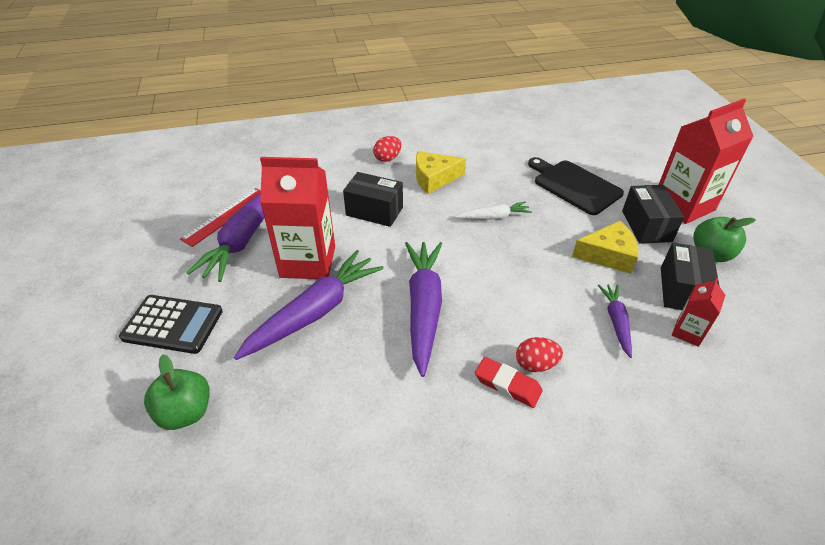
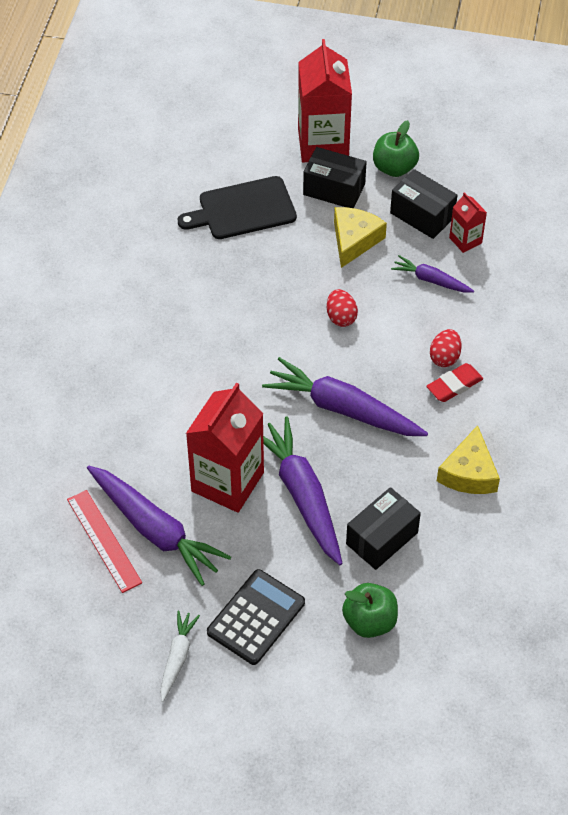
camera: 65 degrees left, 10 degrees up
black box [343,172,403,227] -> black box moved to [346,487,421,570]
red egg [373,136,402,162] -> red egg moved to [327,289,358,327]
yellow cheese [416,151,466,194] -> yellow cheese moved to [437,425,500,494]
white carrot [455,201,532,219] -> white carrot moved to [160,611,200,702]

